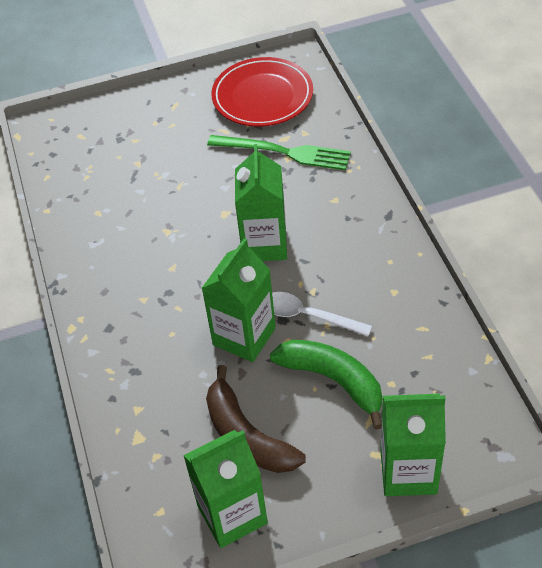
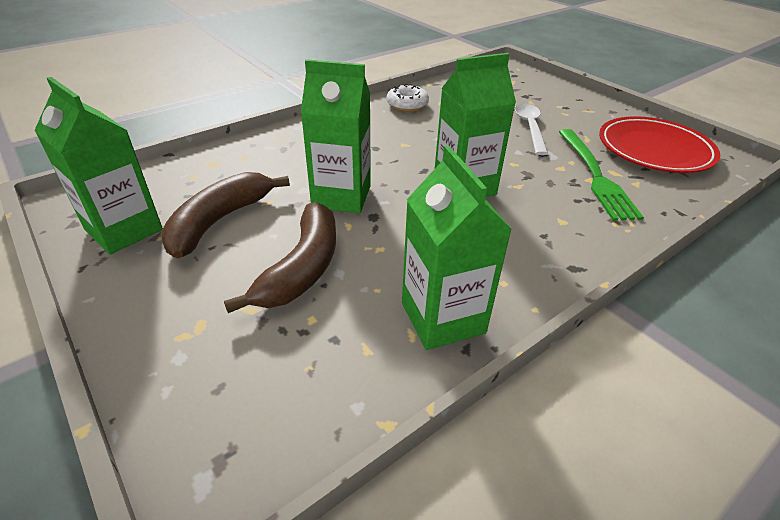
camera: 65 degrees right, 10 degrees down
green banana [270,340,382,430] -> brown banana [224,202,336,313]
white spoon [272,292,372,336] -> white spoon moved to [515,103,548,155]
green carton [380,394,446,496] -> green carton moved to [402,146,512,350]
none -> white donut [387,84,429,112]

